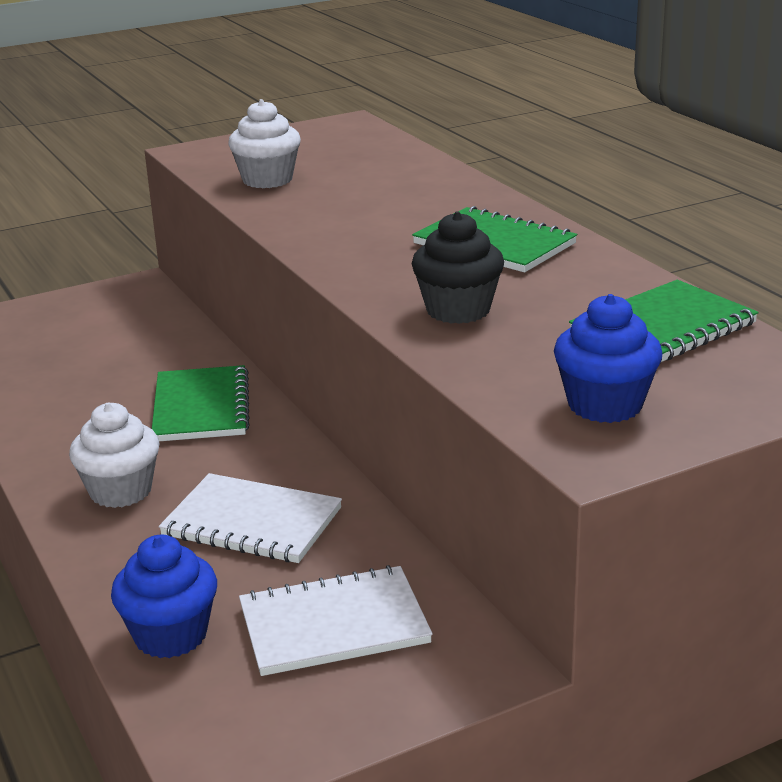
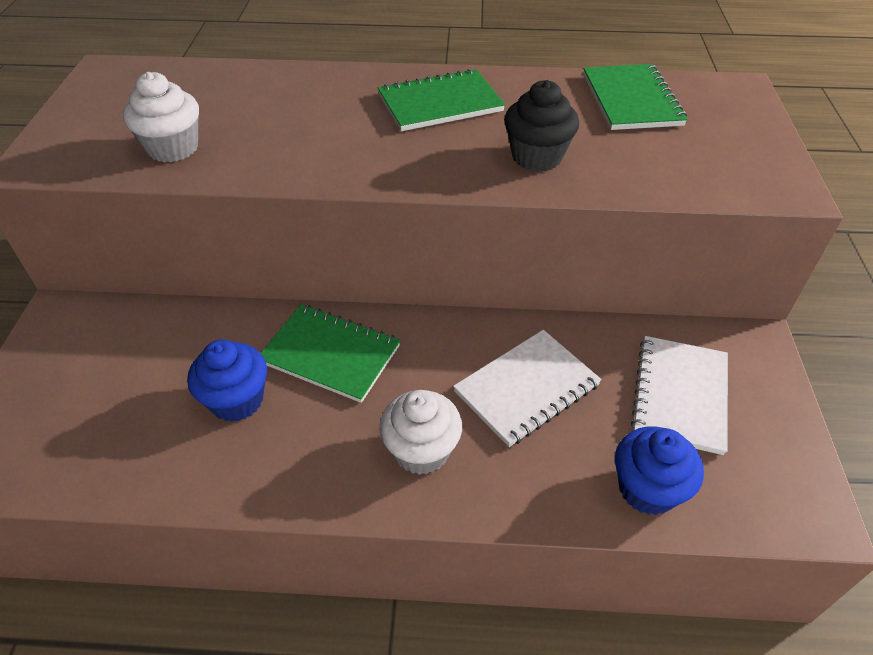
camera: 60 degrees left, 20 degrees up
blue cupcake [554,294,663,423] -> blue cupcake moved to [187,339,267,422]

